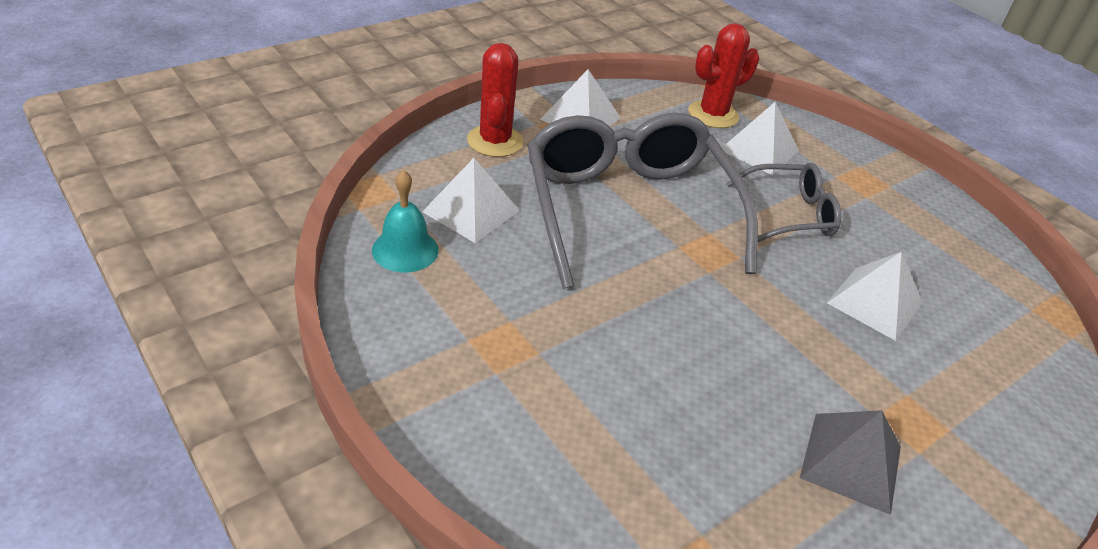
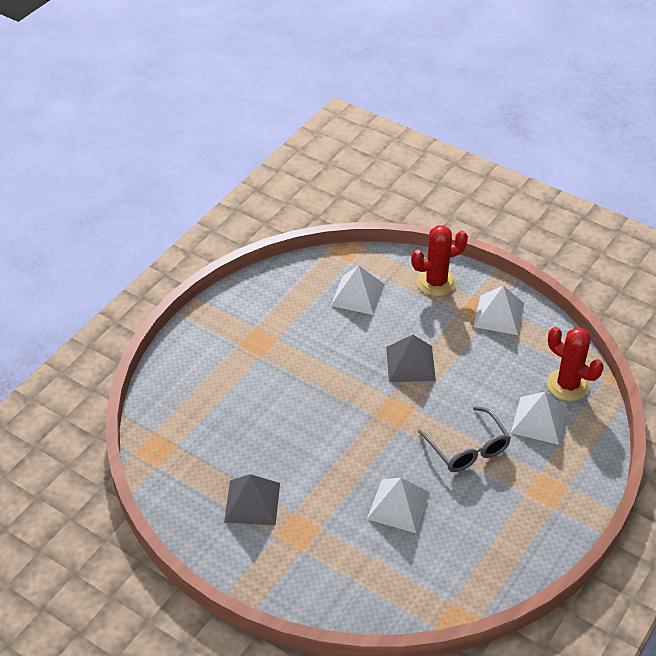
camera: 75 degrees right, 5 degrees up
turquoise bell [372,170,439,273] -> none
grey glasses [528,112,758,289] -> grey pyramid [386,335,436,382]

